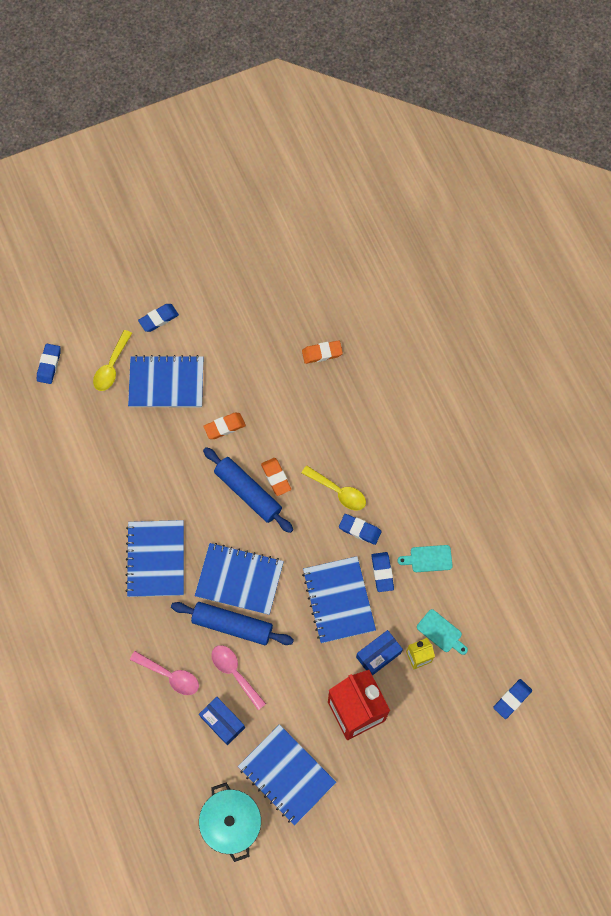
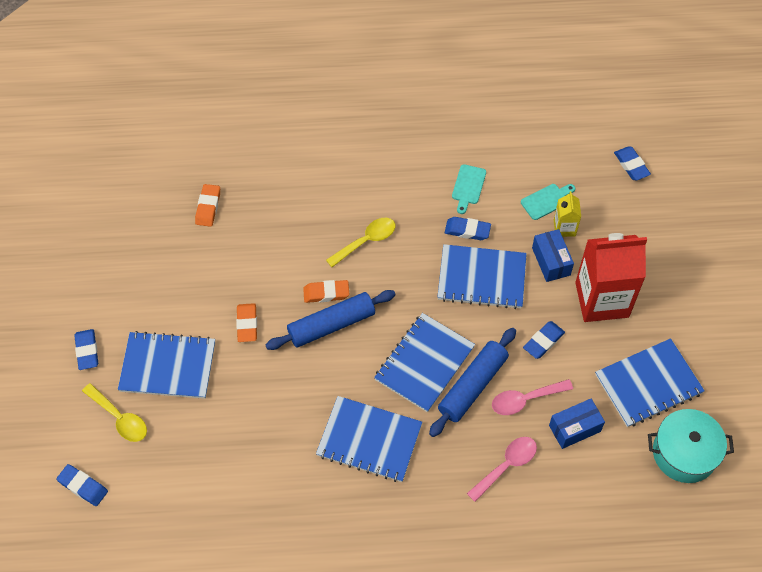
camera: 70 degrees left, 10 degrees down
blue notebook [128,355,203,407] -> blue notebook turned 75 degrees clockwise [118,331,215,399]
blue eraser [339,514,381,545] -> blue eraser moved to [523,321,565,359]

